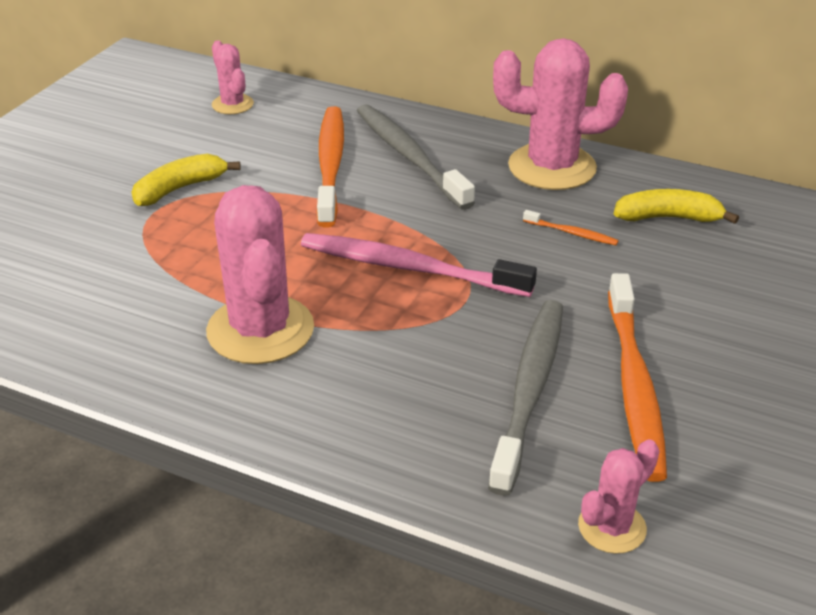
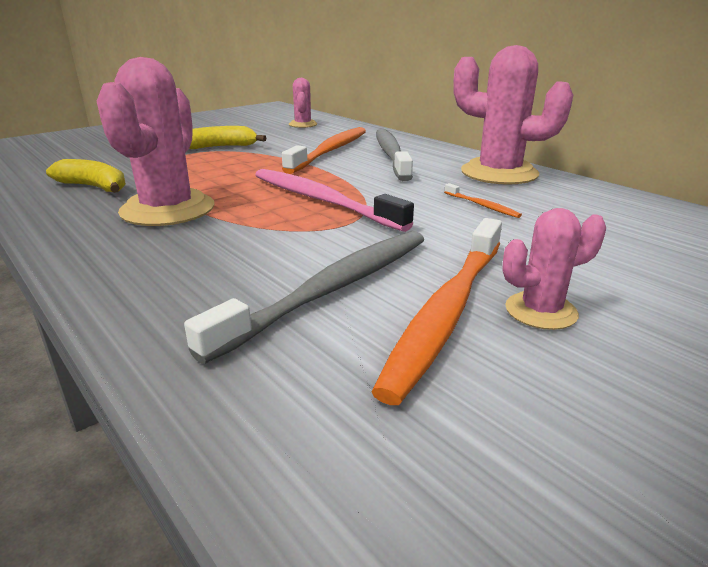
camera: 25 degrees right, 10 degrees down
pink cactus [578,439,660,554] -> pink cactus moved to [502,208,606,330]
yellow banana [614,189,739,224] -> yellow banana moved to [46,159,126,193]

